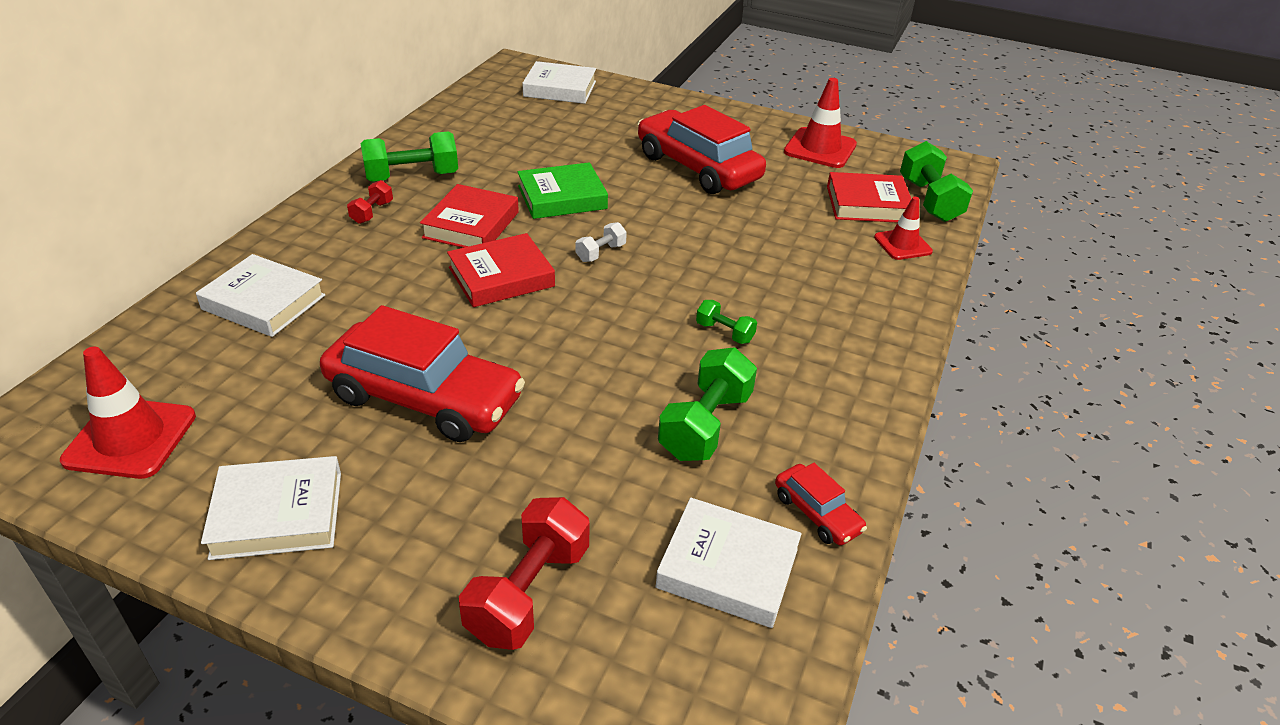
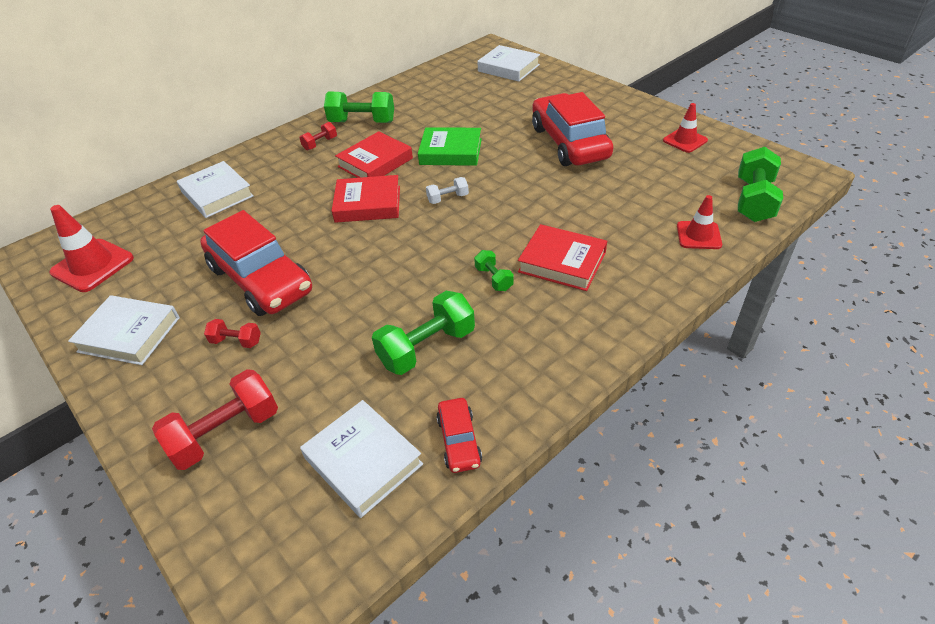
camera: 30 degrees right, 5 degrees up
red traffic cone [784,78,857,168] -> red traffic cone [663,103,708,153], size x0.64
red book [827,172,911,223] -> red book moved to [518,224,607,291]
none -> red dumbbell [204,319,261,348]

